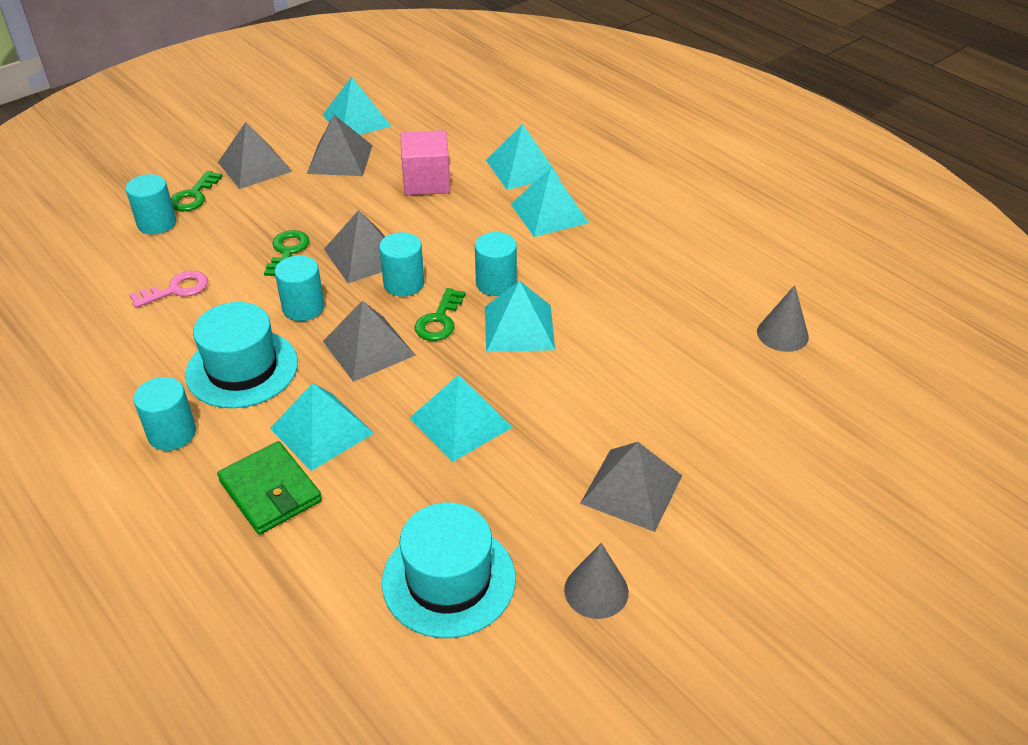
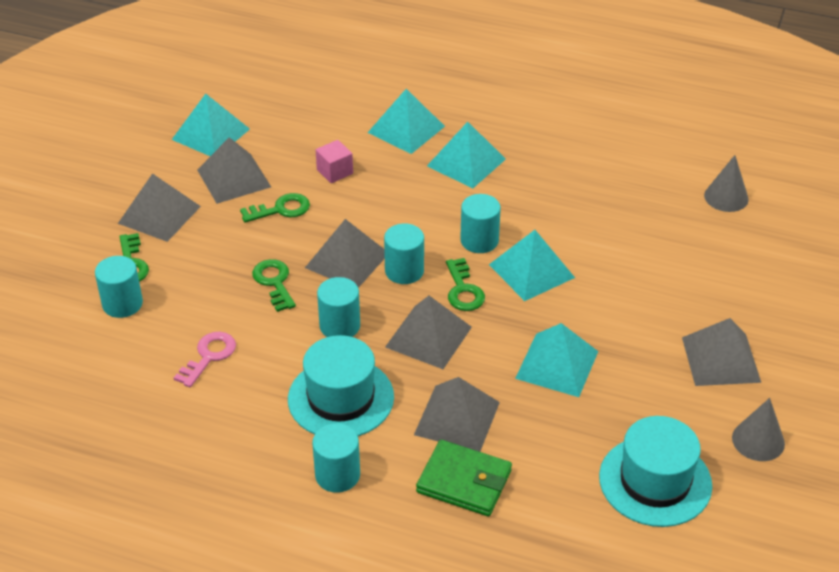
camera: 30 degrees left, 0 degrees up
turquoise pyramid [270,383,374,471] -> grey pyramid [414,377,500,452]
pink cube [401,130,450,195] -> pink cube [316,140,353,183], size x0.60
none -> green key [240,193,310,223]

